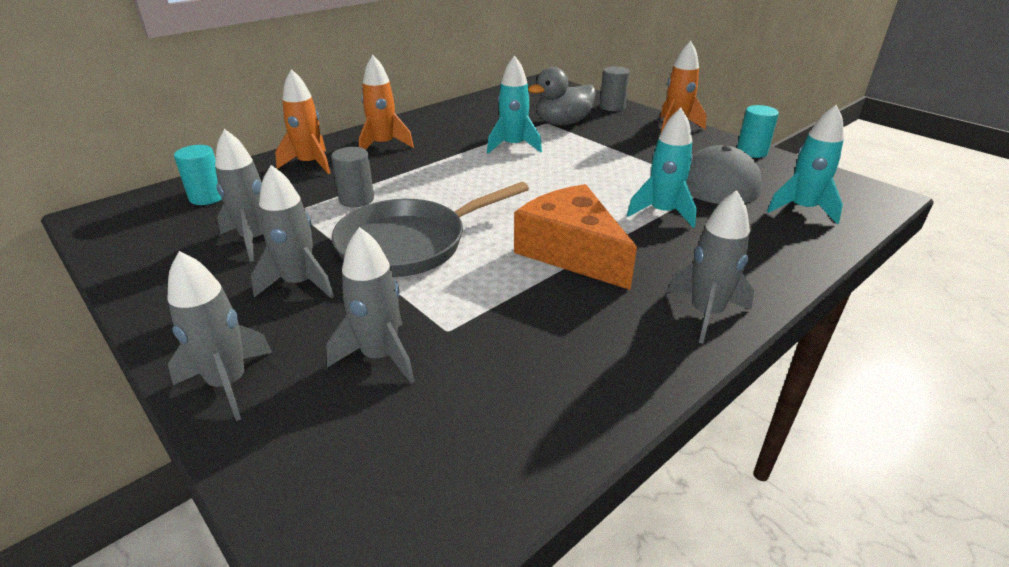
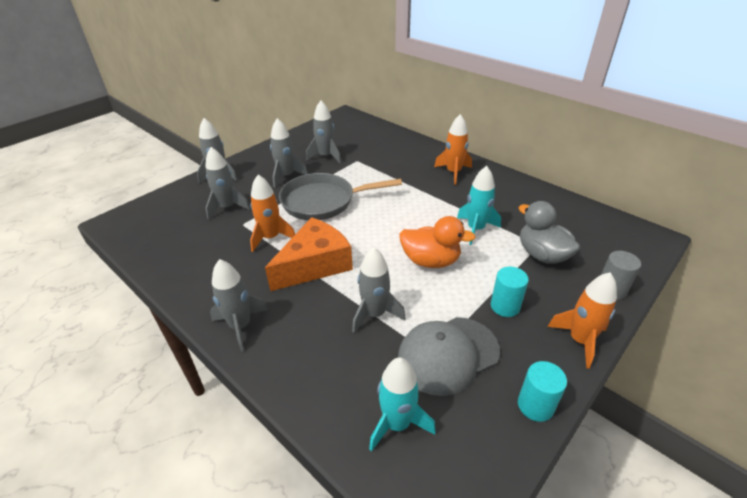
camera: 85 degrees right, 5 degrees up
turquoise cylinder [174,145,222,205] -> turquoise cylinder moved to [491,267,529,317]
orange rocket [275,69,331,174] -> orange rocket moved to [250,174,295,252]
grey cylinder [331,147,374,208] -> none
grey pan [332,182,529,277] -> grey pan turned 60 degrees counterclockwise [279,173,402,220]
turquoise rocket [627,108,697,228] -> grey rocket [352,247,406,333]
none -> orange duck [399,216,476,268]

